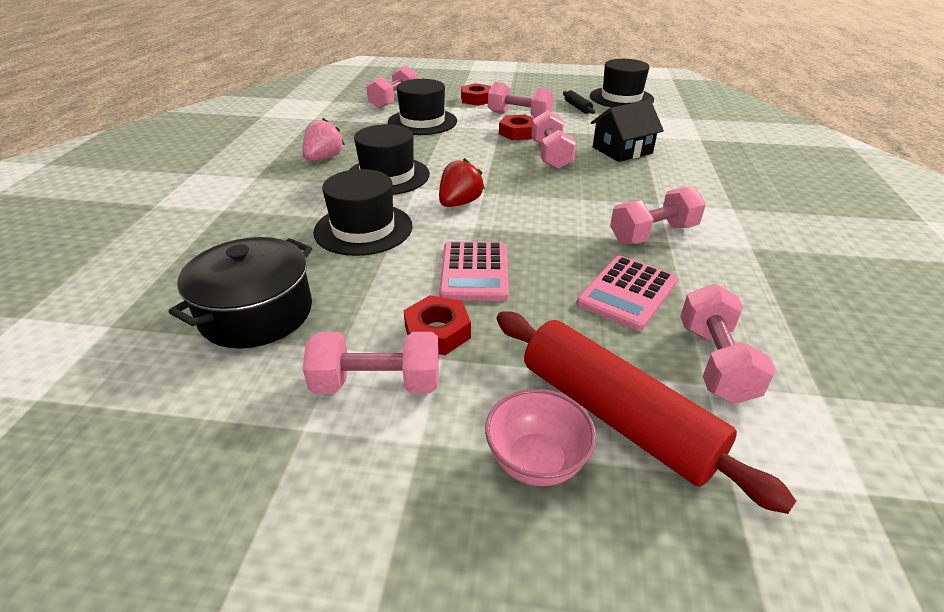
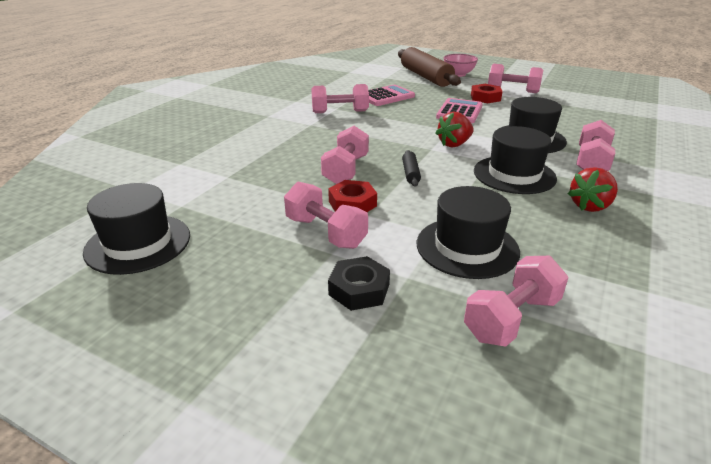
camera: 160 degrees left, 5 degrees down
black pot [169,237,312,349] -> none
pink strawberry [302,118,345,161] -> red strawberry [568,167,618,212]
red nut [461,83,491,106] -> black nut [328,256,390,311]
red rolling pin [496,311,796,514] -> brown rolling pin [398,47,461,87]
black rolling pin [563,90,595,114] -> black rolling pin moved to [402,150,421,187]
black house [591,100,664,162] -> none
pink dumbbell [680,284,776,404] -> pink dumbbell moved to [576,120,615,171]

